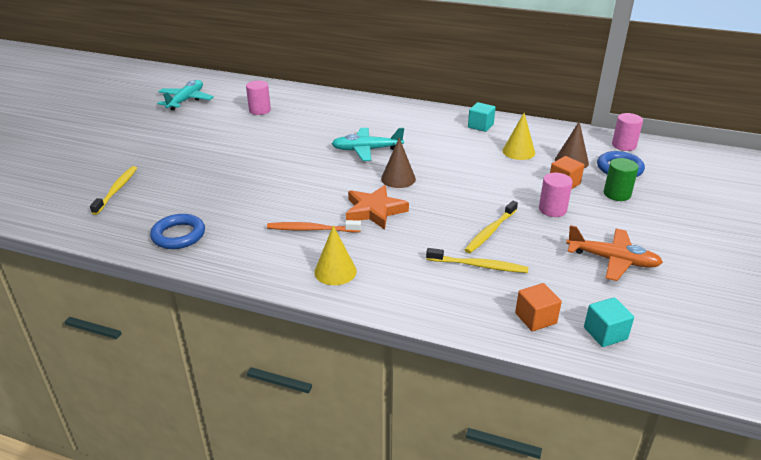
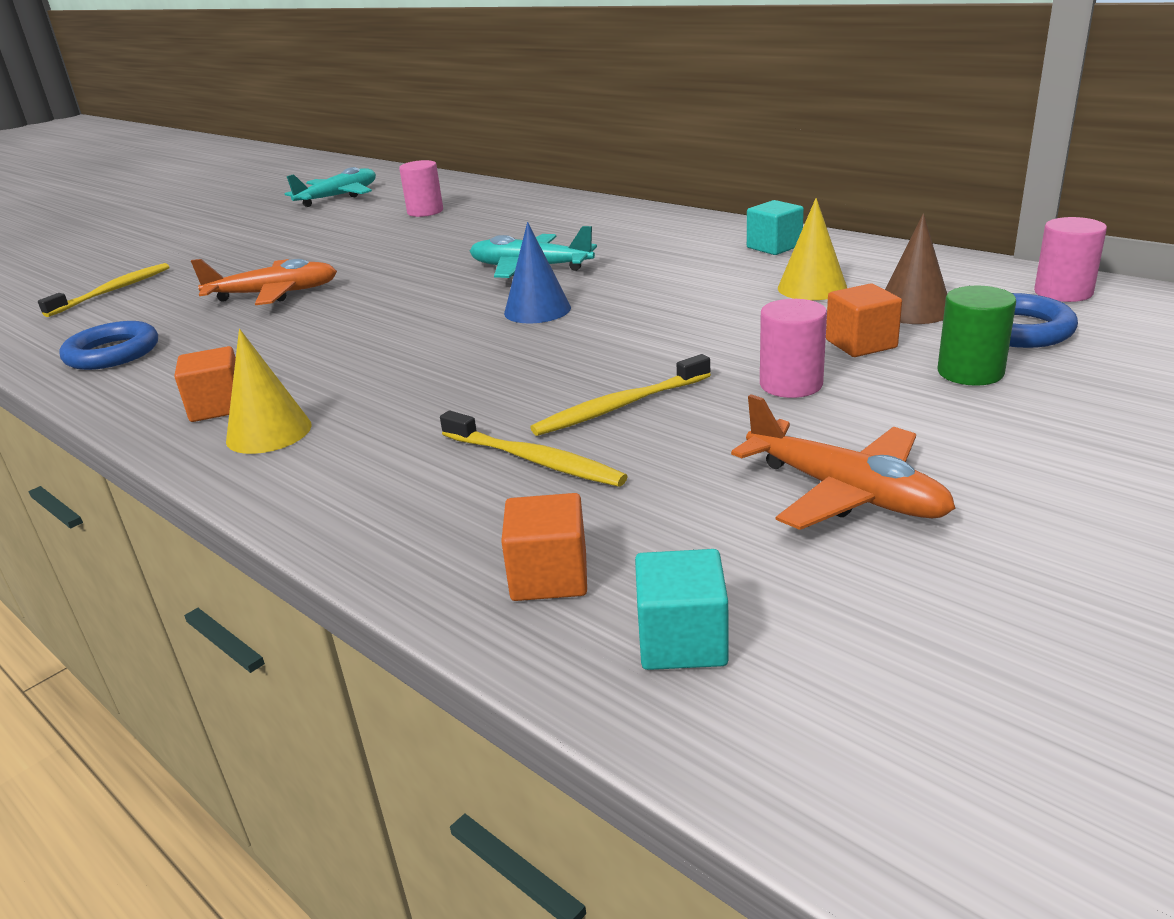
camera: 25 degrees right, 5 degrees down
orange toothbrush [267,220,361,232] -> none
orange star [346,185,409,230] -> none
brown cone [381,138,416,188] -> blue cone [504,222,571,323]
none -> orange cube [174,346,236,422]
none -> orange plane [191,259,337,305]

